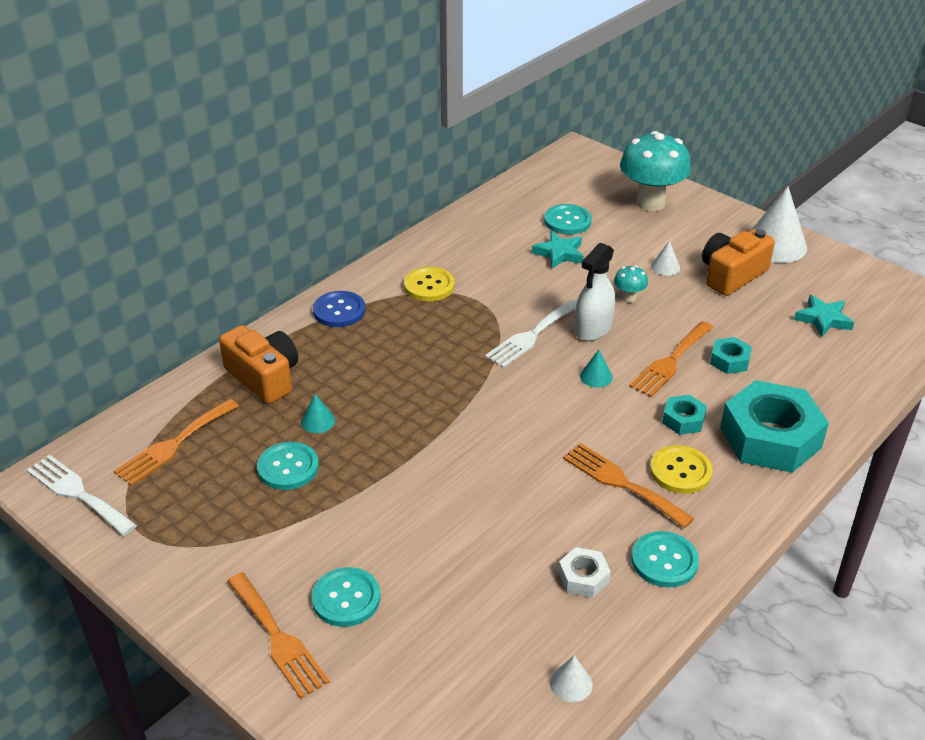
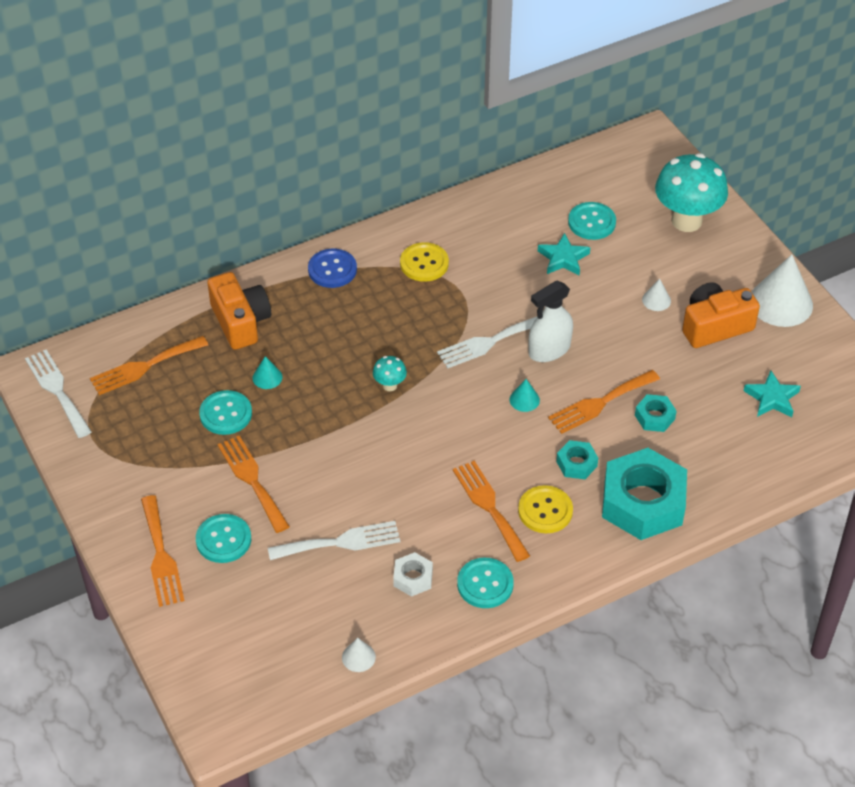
camera: 20 degrees right, 10 degrees up
turquoise mushroom [614,265,648,303] -> turquoise mushroom moved to [373,356,407,391]
none -> orange fork [217,435,290,533]
none -> white fork [268,521,400,560]

